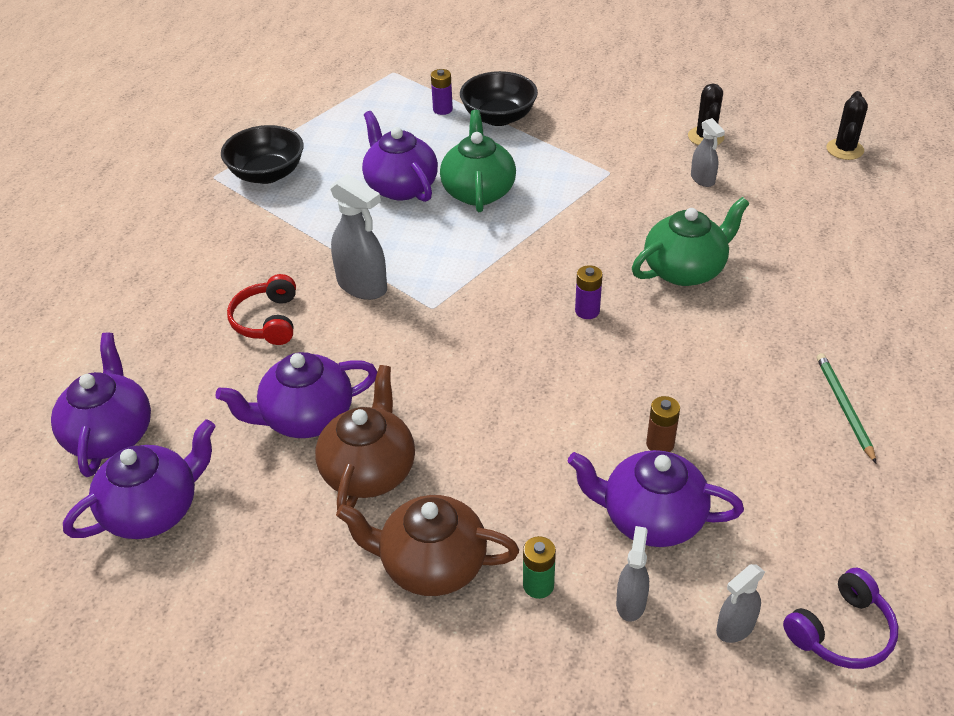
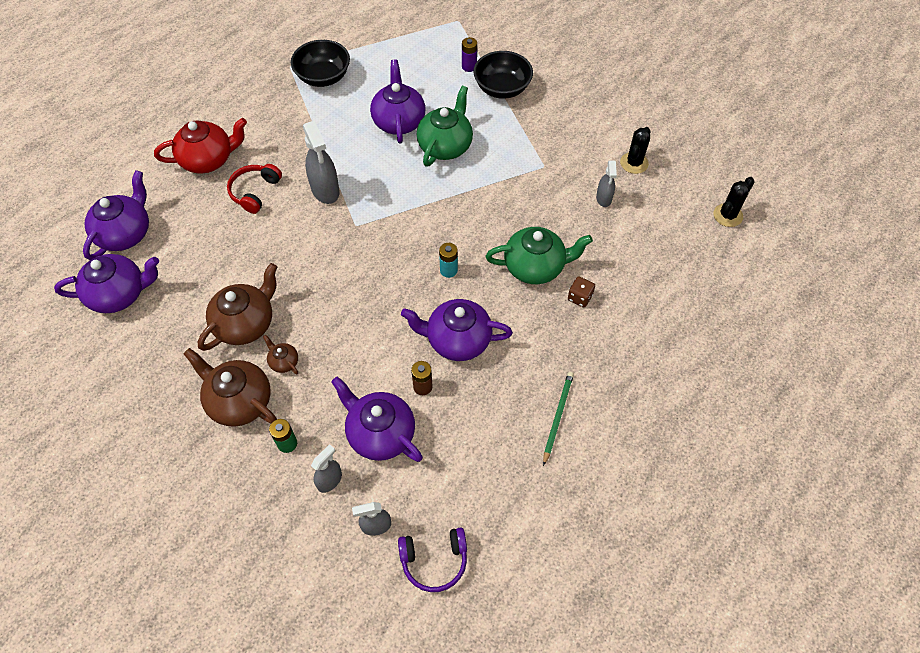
camera: 25 degrees right, 15 degrees up
purple teapot [215,352,377,438] -> purple teapot moved to [401,299,513,361]
purple battery [575,265,603,319] -> turquoise battery [439,243,458,278]
none -> red teapot [154,118,247,173]
none -> brown teapot [263,335,298,375]
none -> brown dice [568,277,595,307]

